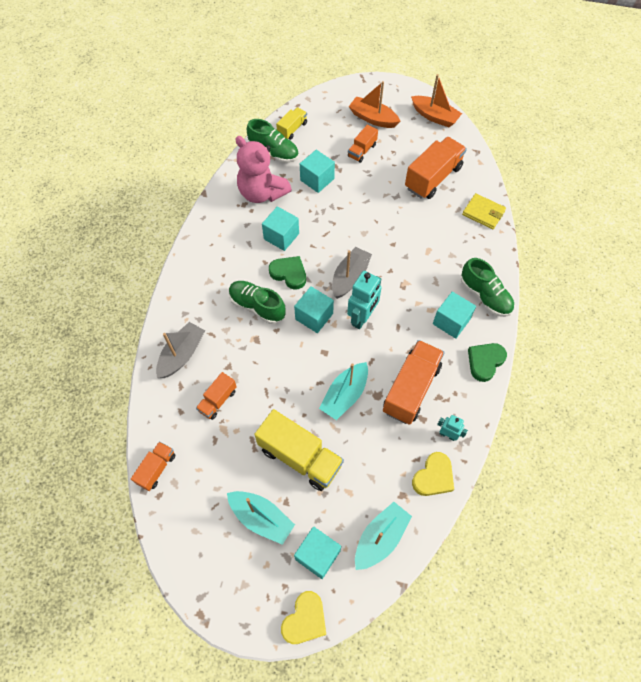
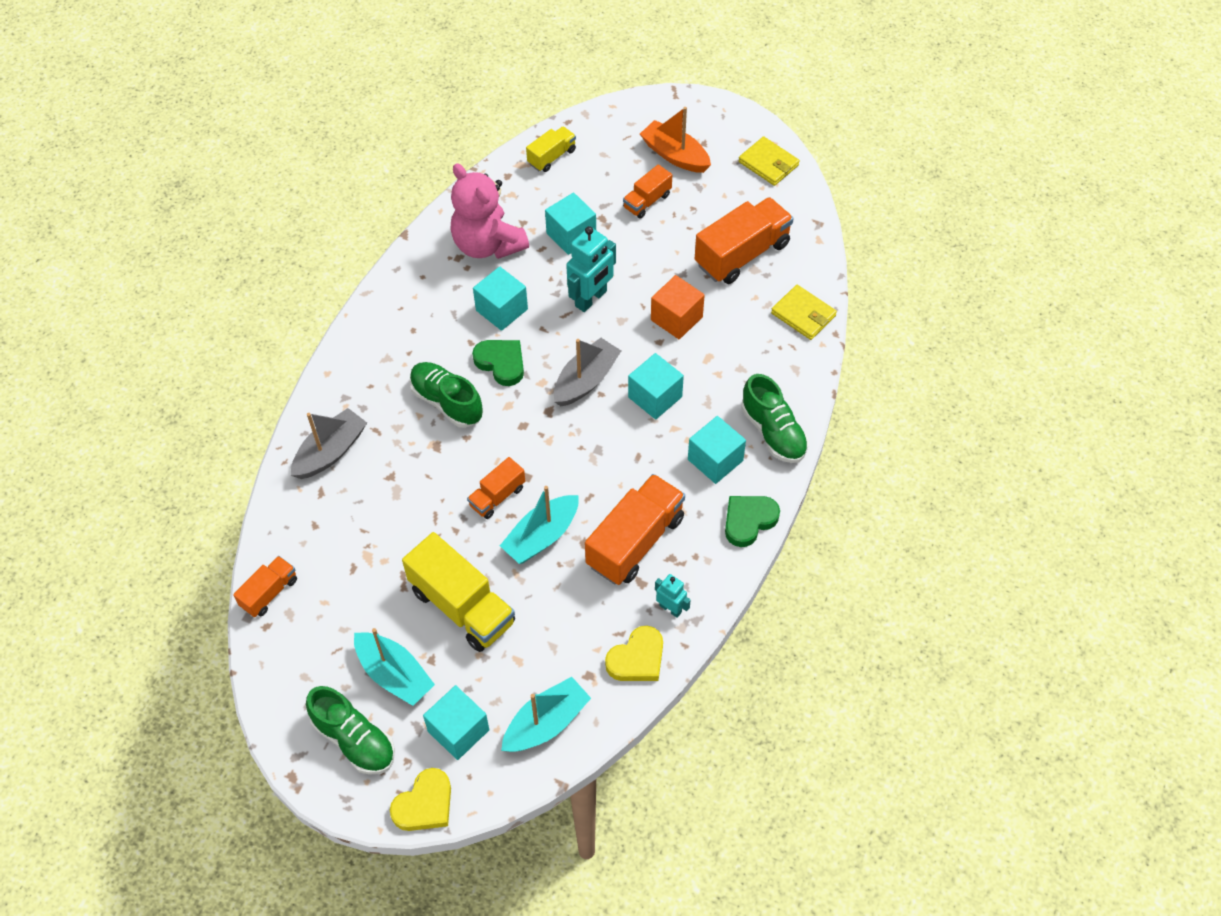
camera: 10 degrees right, 5 degrees down
orange truck [196,372,237,420] -> orange truck moved to [467,457,525,519]
green shoe [247,119,299,163] -> green shoe moved to [306,686,395,775]
turquoise cube [294,286,334,333] -> turquoise cube moved to [628,353,684,420]
turquoise robot [347,271,382,329] -> turquoise robot moved to [566,226,616,312]
orange boat [411,74,462,127] -> yellow wallet [739,136,800,186]
none -> orange cube [651,275,705,339]

